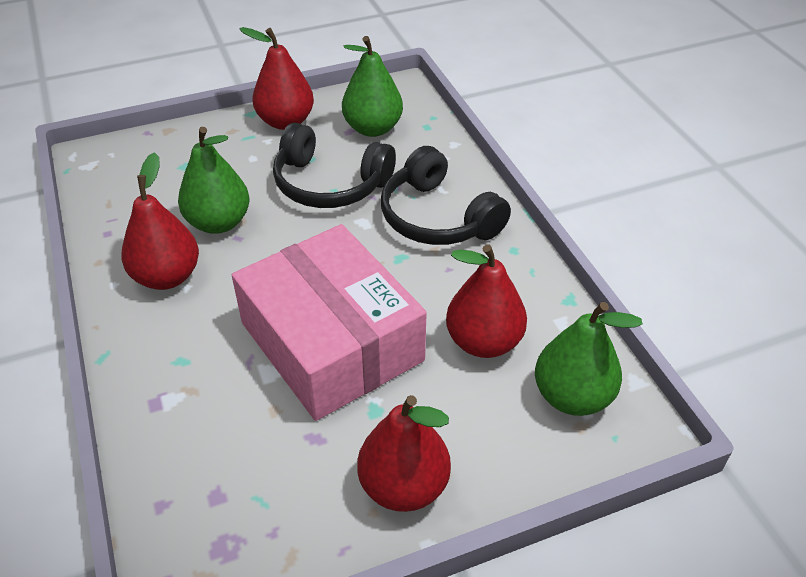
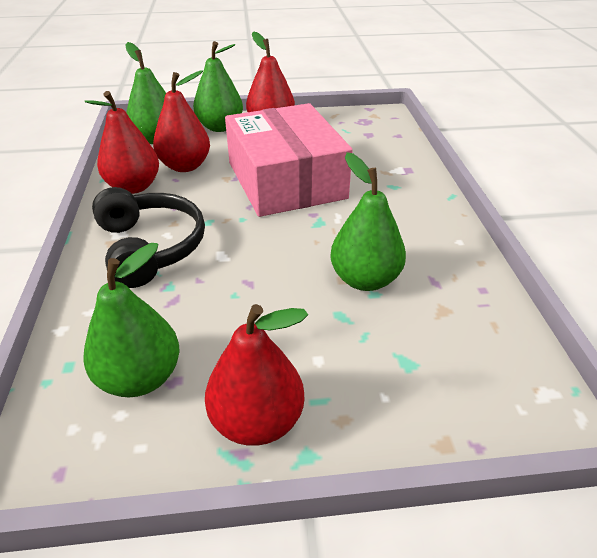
camera: 165 degrees left, 5 degrees down
red pear [121,152,199,290] -> red pear moved to [84,91,159,194]
black headphones [273,123,396,208] -> none
none -> green pear [193,41,243,132]

